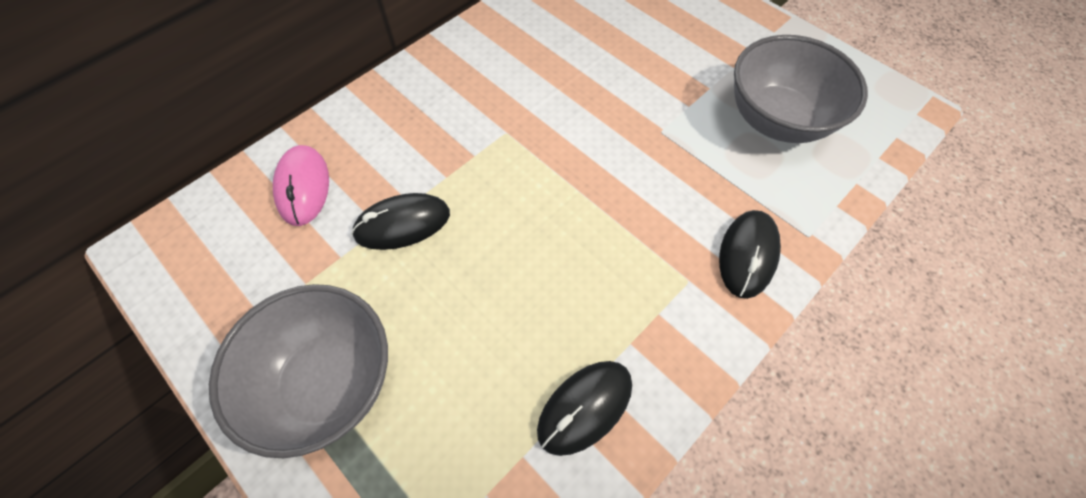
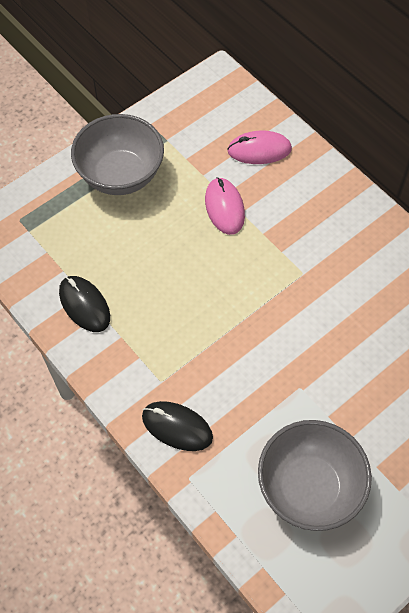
camera: 95 degrees right, 0 degrees up
black mouse [351,193,450,250] -> pink mouse [205,177,245,235]

